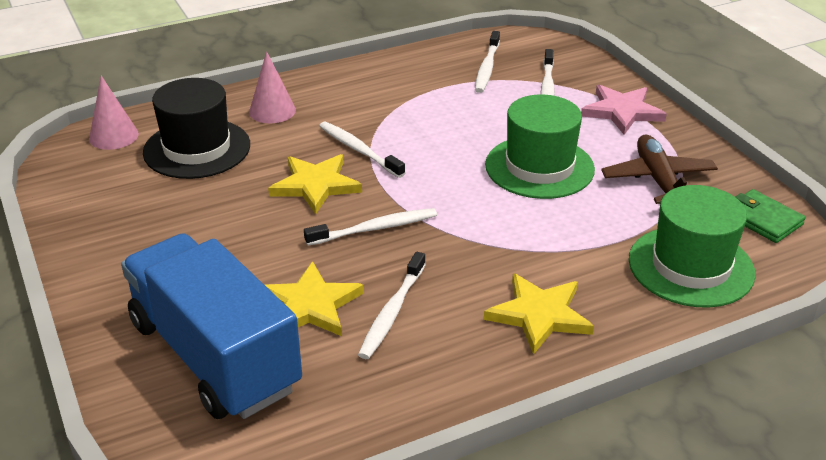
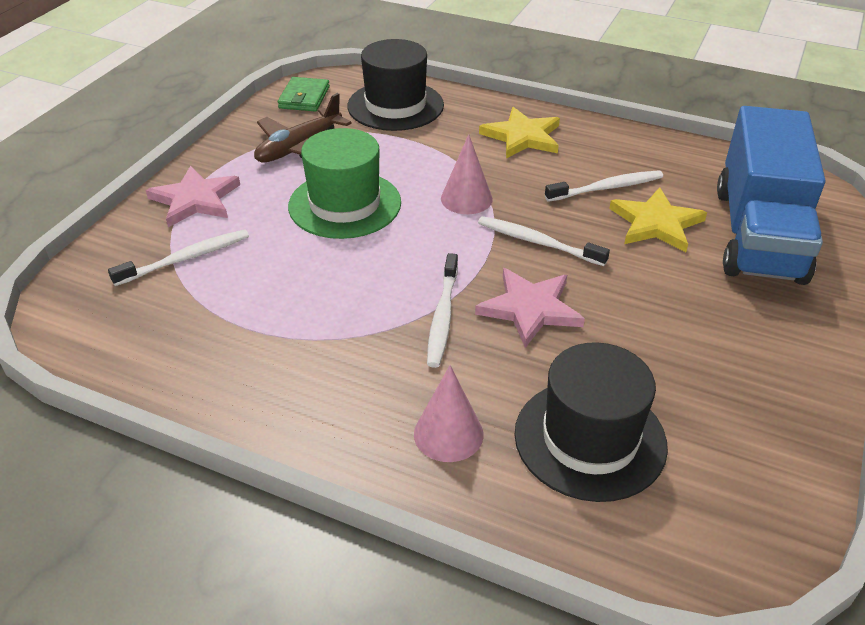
camera: 130 degrees left, 5 degrees up
pink cone [89,76,139,150] -> pink cone moved to [441,134,493,214]
yellow star [268,154,362,214] -> pink star [475,268,585,348]
white toothbrush [475,31,500,93] -> none
green hat [629,185,756,308] -> black hat [347,39,444,131]

